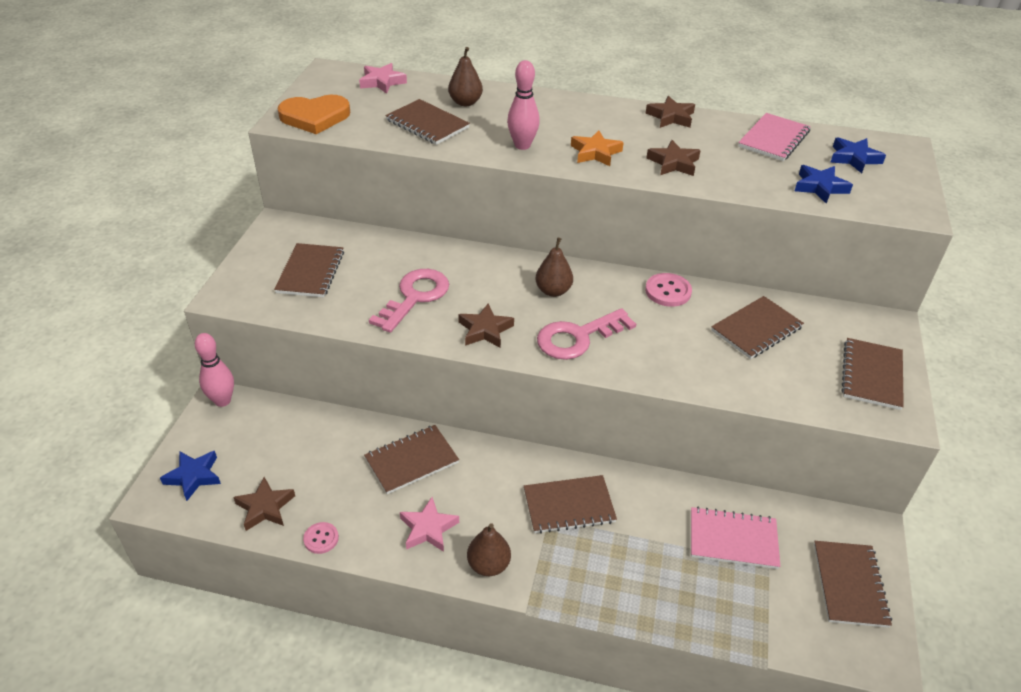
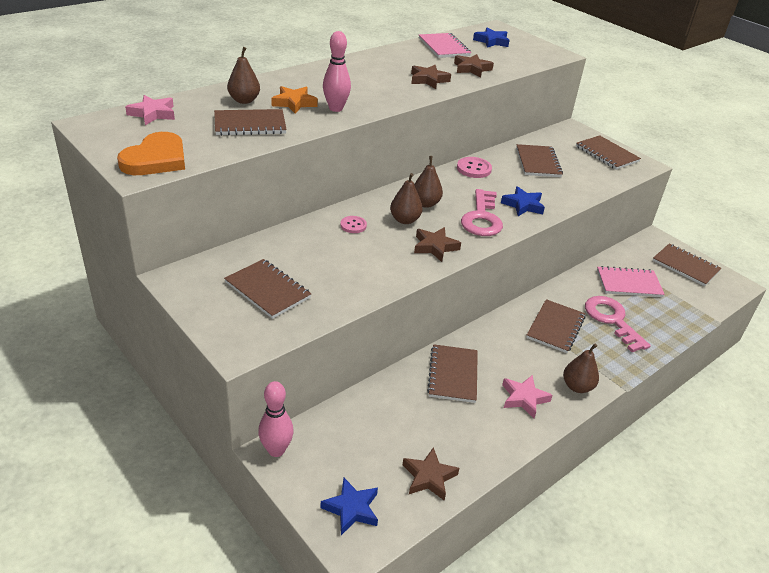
camera: 55 degrees left, 5 degrees down
pink button [303,522,339,554] -> pink button moved to [340,216,367,233]
pink key [369,269,449,333] -> pink key moved to [585,296,651,352]
orange star [571,130,624,166] -> orange star moved to [271,86,318,114]
brown star [646,96,695,128] -> brown star moved to [454,54,494,77]
pink notebook [691,507,780,569] -> pink notebook turned 45 degrees clockwise [597,266,665,297]
blue star [795,165,853,204] -> blue star moved to [501,186,545,216]
none -> brown pear [390,173,423,224]

